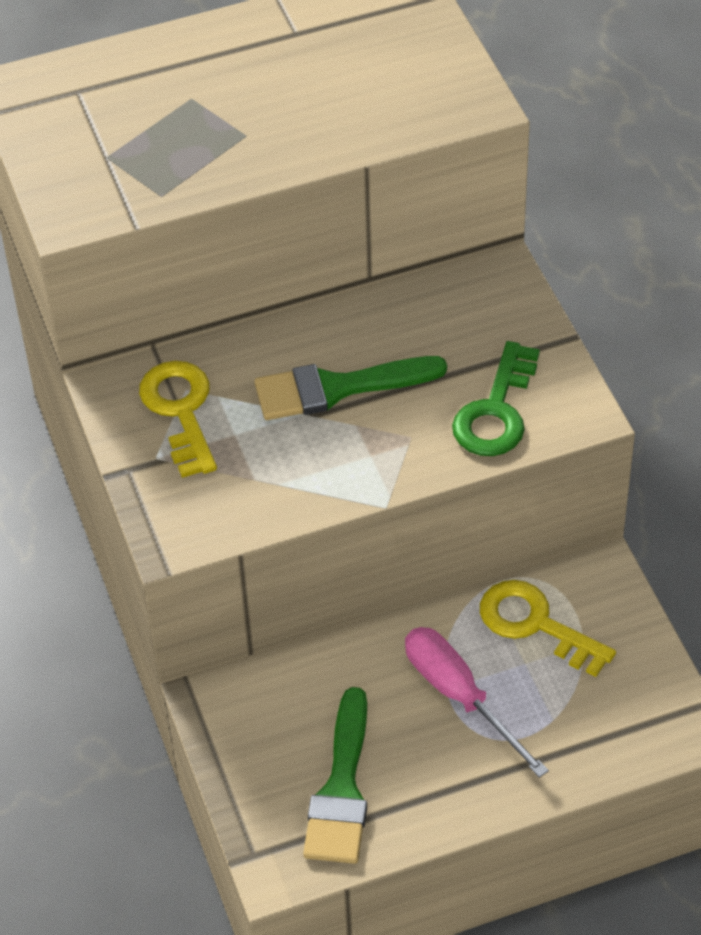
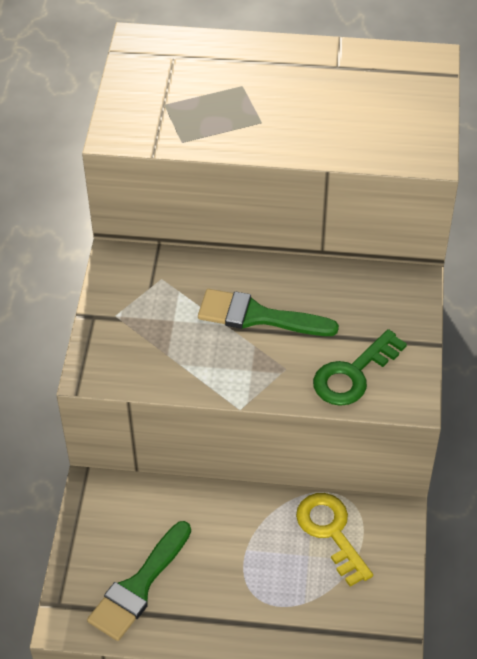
camera: 25 degrees right, 0 degrees up
yellow key [139,361,217,478] -> none
pink screwdriver [405,627,549,778] -> none

